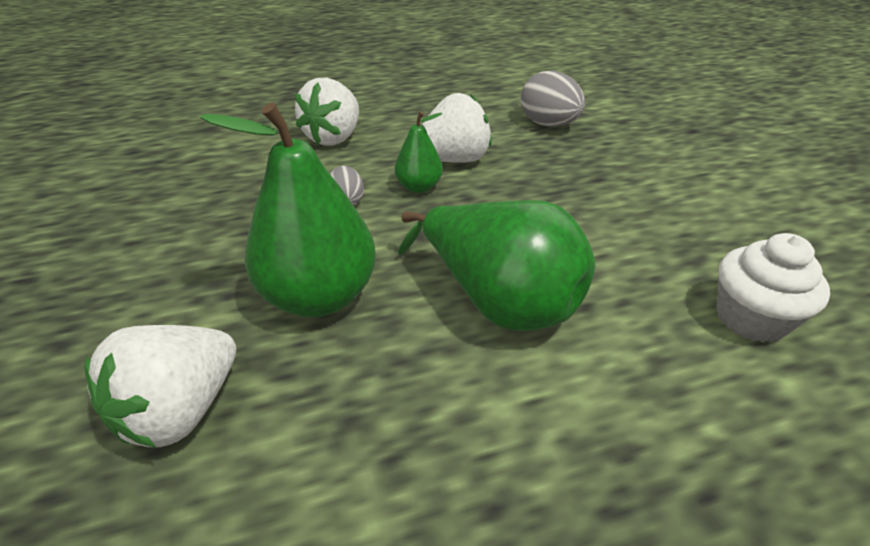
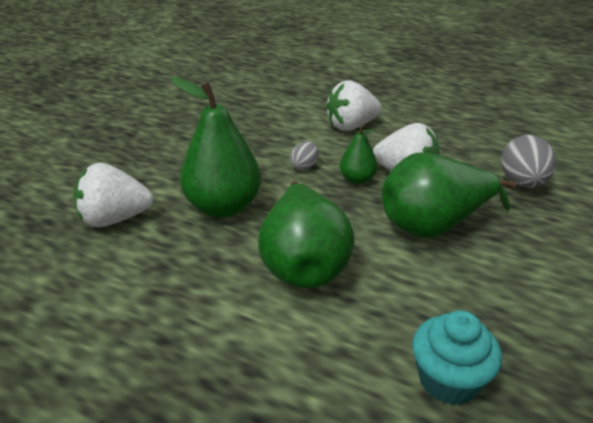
camera: 45 degrees right, 5 degrees down
white cupcake [716,233,830,343] -> turquoise cupcake [412,310,502,405]
none -> green pear [382,152,517,238]

